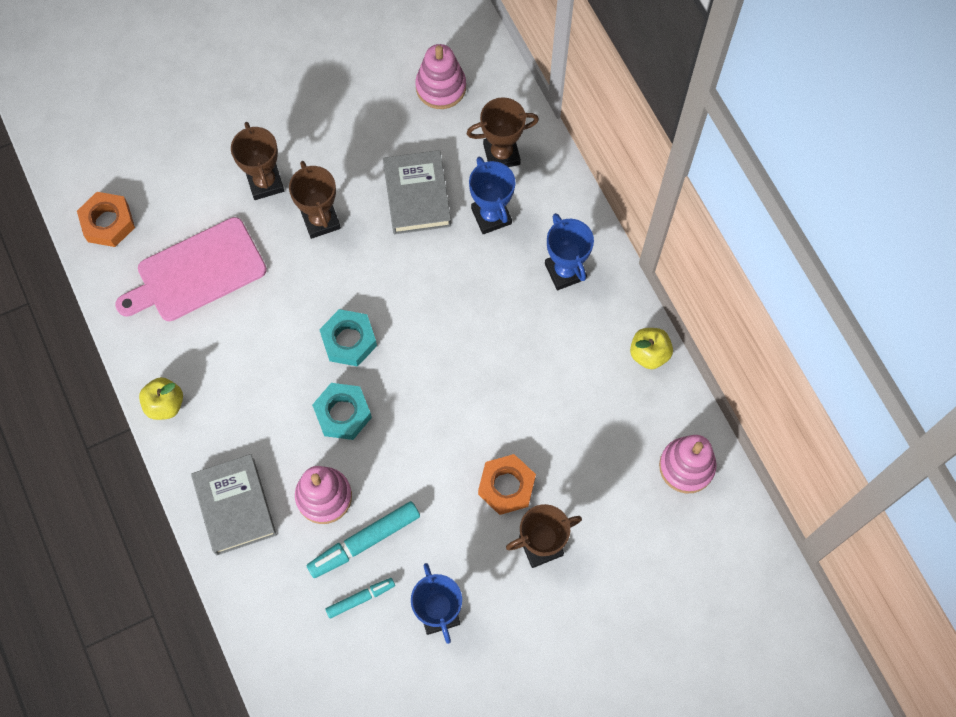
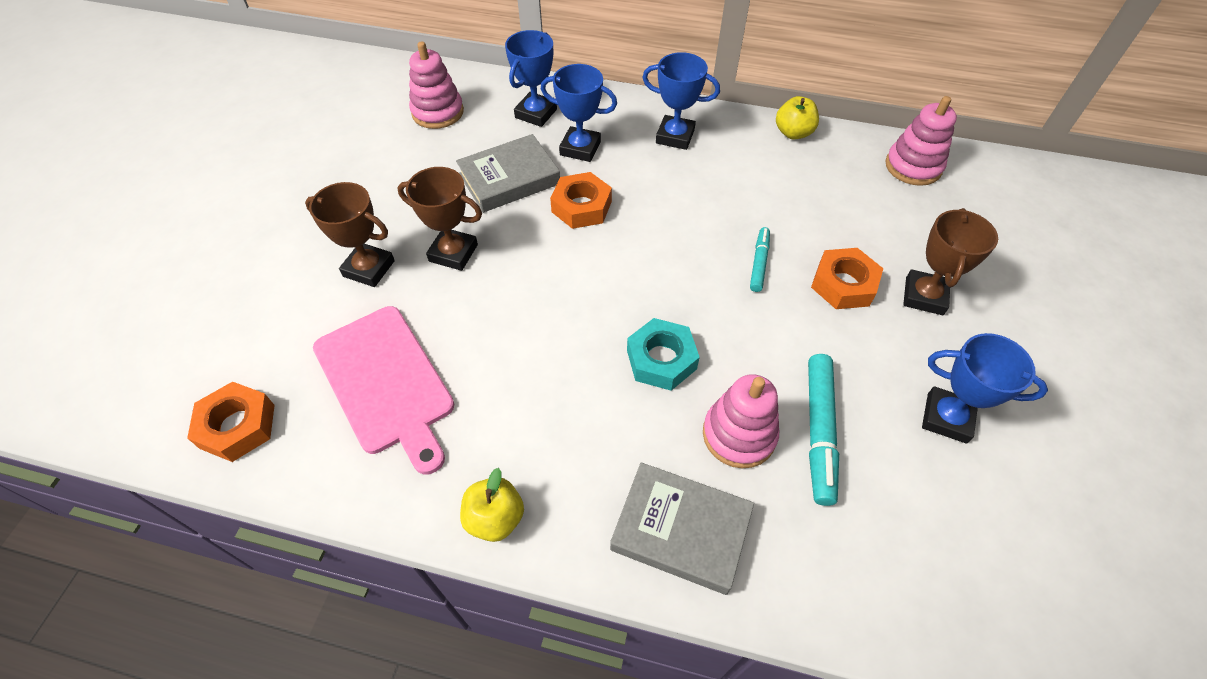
camera: 50 degrees left, 15 degrees down
pink cutting board [115,217,267,321] -> pink cutting board turned 45 degrees counterclockwise [313,306,454,474]
turquoise nut [319,309,377,367] -> none
turquoise marker [325,578,395,618] -> turquoise marker moved to [750,227,770,292]
grey book [383,150,451,234] -> grey book turned 60 degrees counterclockwise [456,134,560,213]
brown trophy [467,97,539,167] -> blue trophy [505,30,557,127]
none -> orange nut [550,172,612,229]

